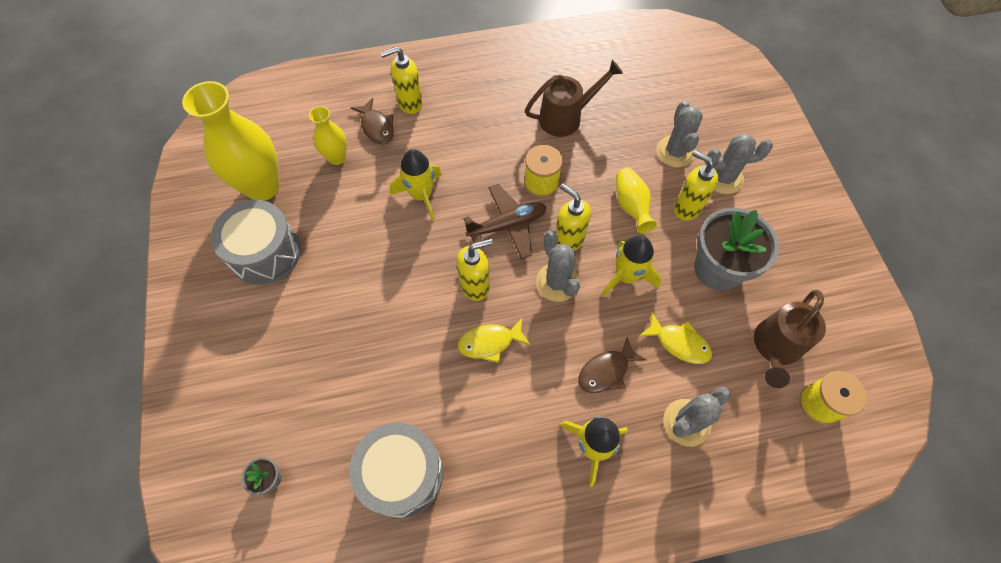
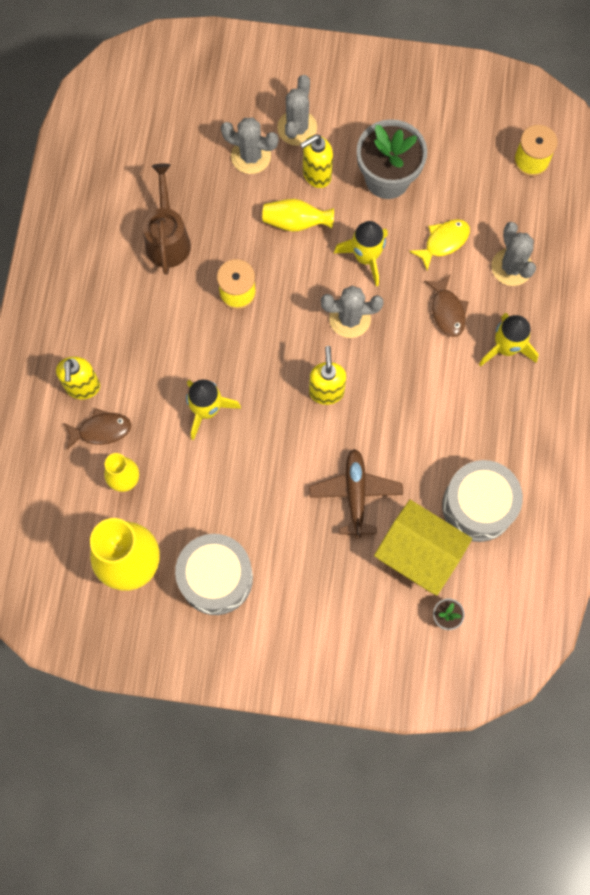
camera: 70 degrees left, 10 degrees up
yellow fish [458,318,531,363] -> none
brown plane [463,184,546,259] -> brown plane moved to [309,449,403,538]
yellow soap dispenser [555,184,591,251] -> none
brown watering can [754,290,826,388] -> none
none -> yellow house [374,500,472,596]

